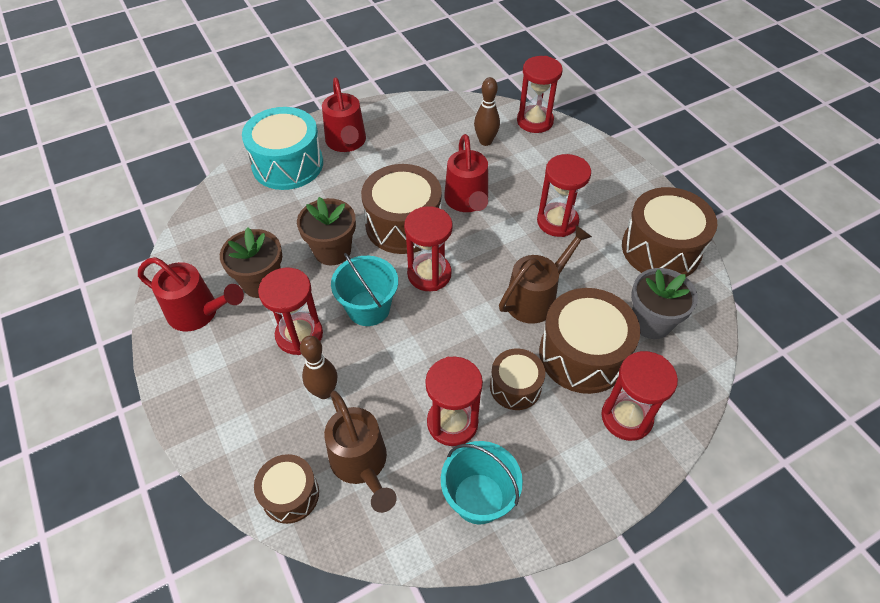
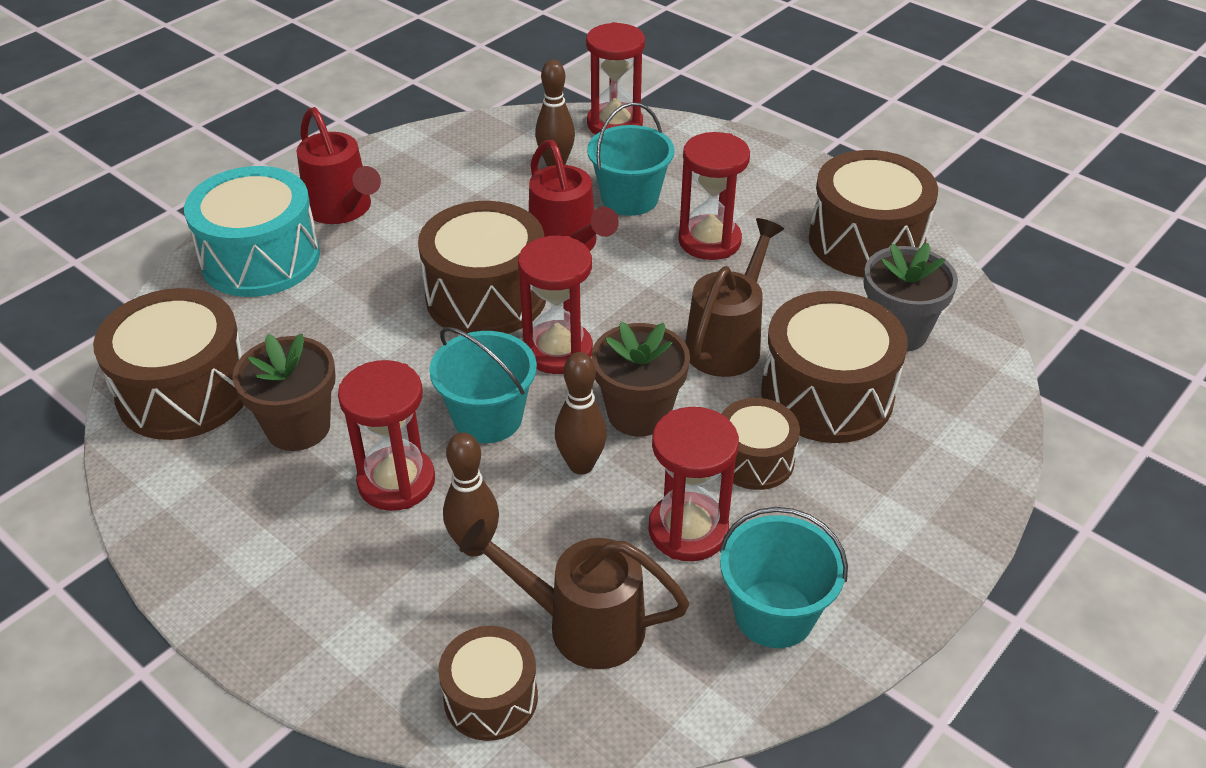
camera: 20 degrees left, 10 degrees down
red watering can [138,257,244,331] -> none
brown flower pot [297,197,356,266] -> brown flower pot moved to [591,321,690,437]
brown watering can [324,391,397,513] -> brown watering can turned 150 degrees clockwise [460,519,689,669]
red hourglass [601,351,678,441] -> none
none -> brown drum [93,288,244,440]
none -> brown bowling pin [555,352,607,475]
none -> turquoise bucket [587,102,675,216]

